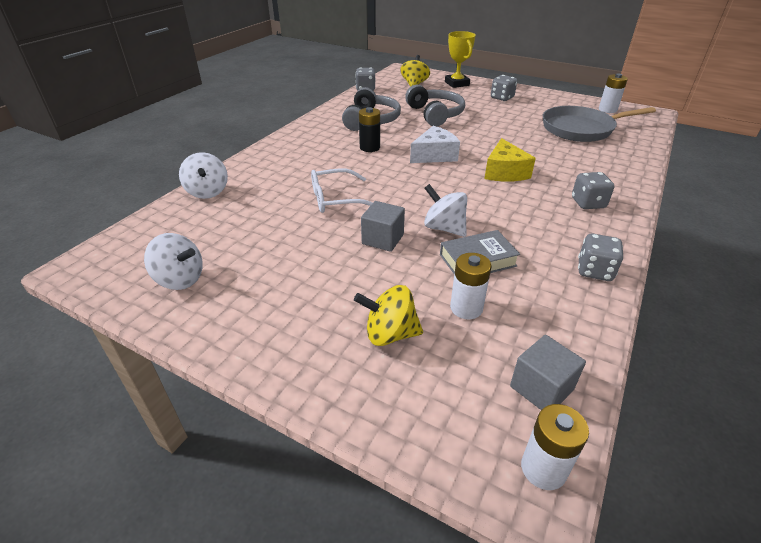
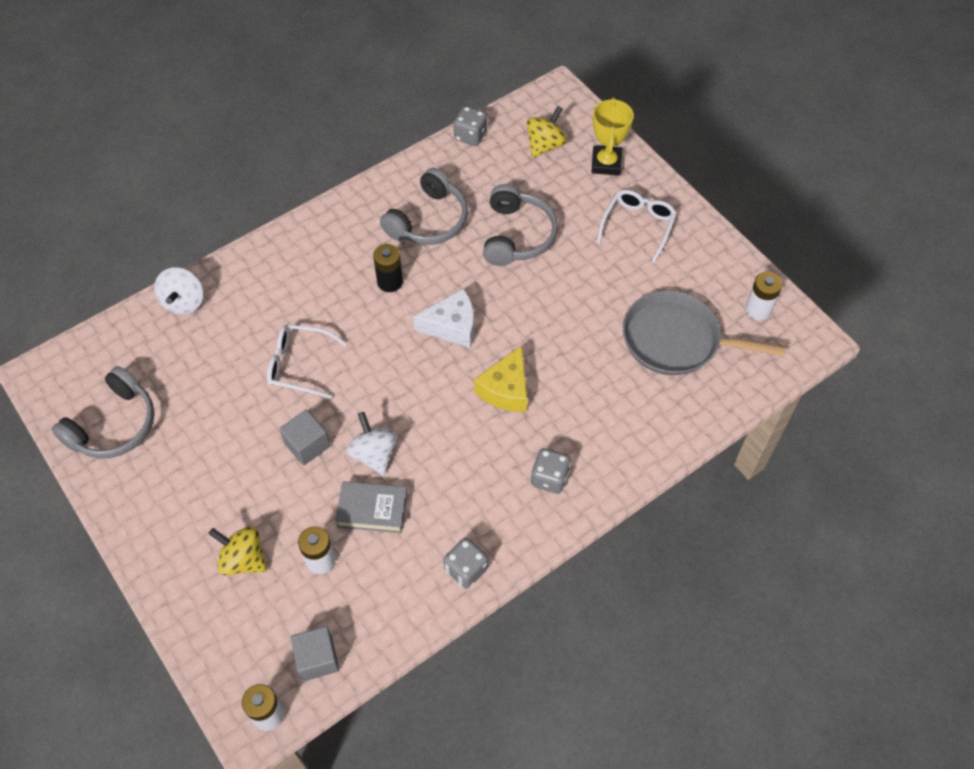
camera: 25 degrees right, 20 degrees up
white spinning top [144,233,203,290] -> grey headphones [52,366,155,458]
grey dice [491,75,517,101] -> white glasses [597,190,677,263]

